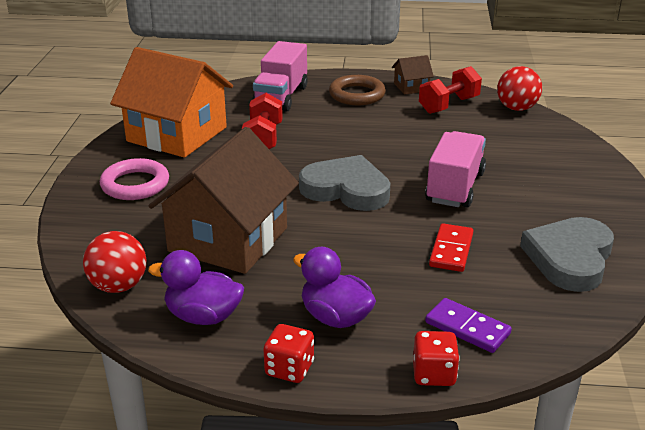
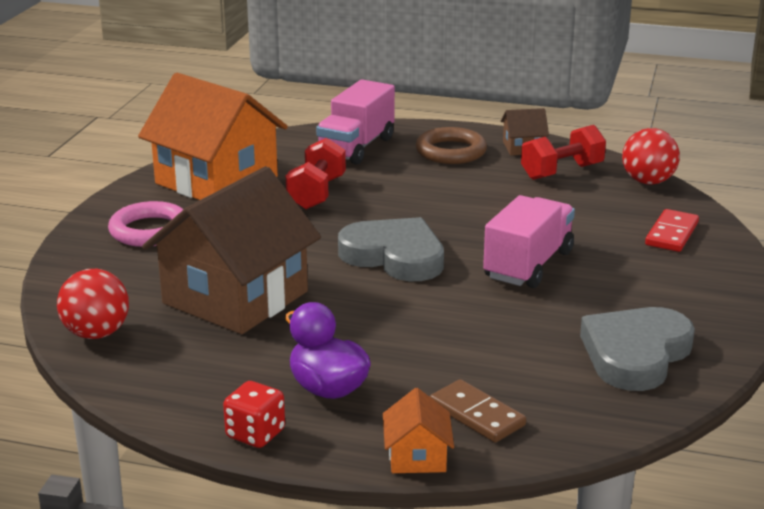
camera: 10 degrees right, 5 degrees down
purple duck [148,250,244,325] -> none
red dice [413,331,460,386] -> orange house [383,388,454,473]
purple domino [425,298,512,353] -> brown domino [430,379,526,443]
red domino [429,223,473,272] -> red domino moved to [645,209,699,252]

